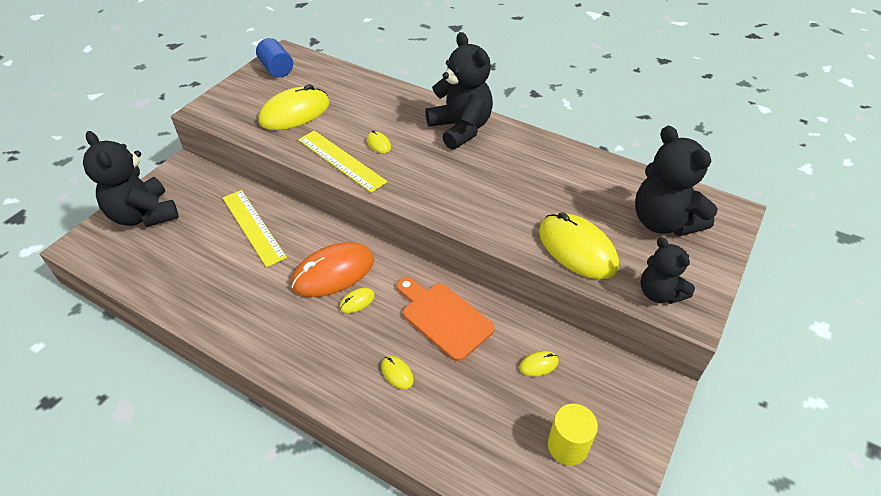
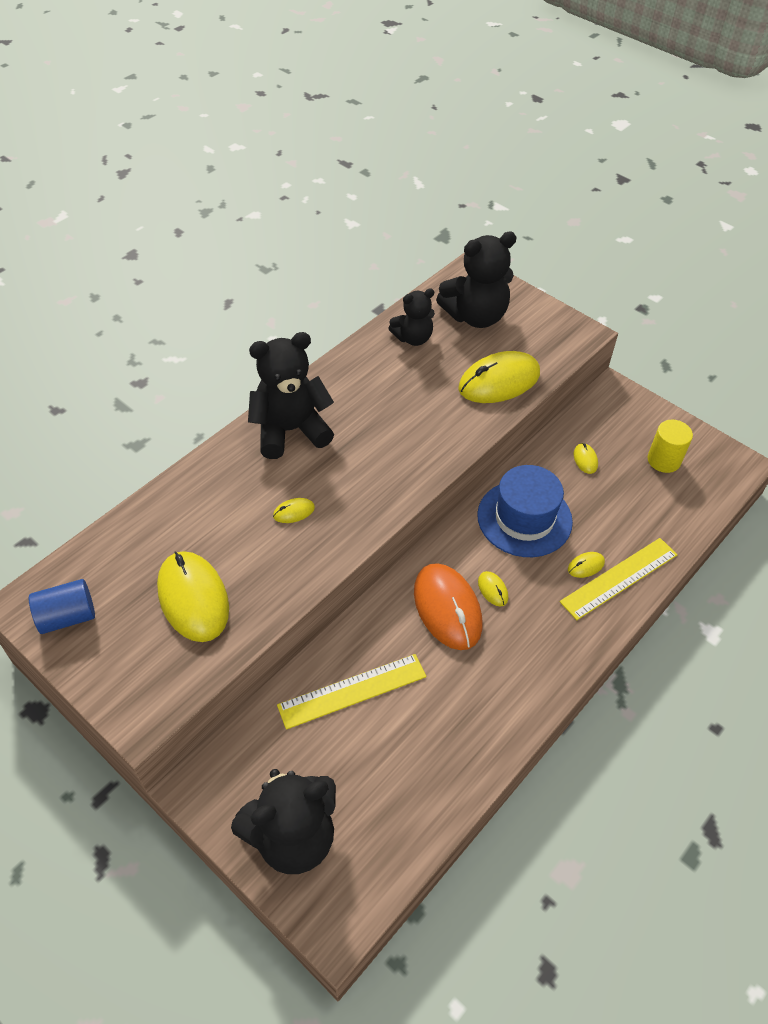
camera: 80 degrees left, 5 degrees up
yellow ruler [298,131,387,193] -> yellow ruler moved to [560,538,678,620]
orange cutting board [397,277,495,361] -> blue hat [477,465,573,557]
black teddy bear [641,237,695,304] -> black teddy bear moved to [388,288,435,346]

